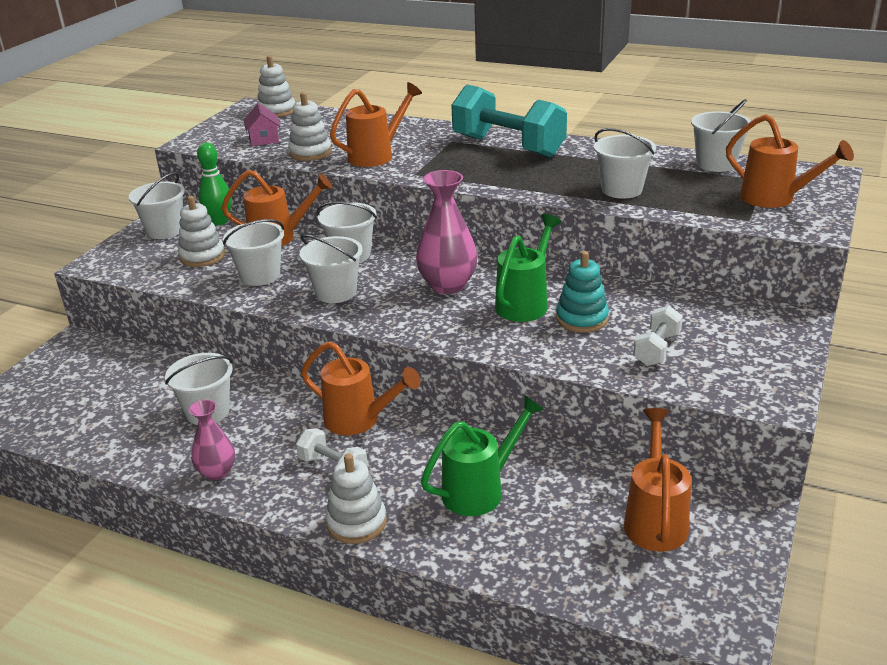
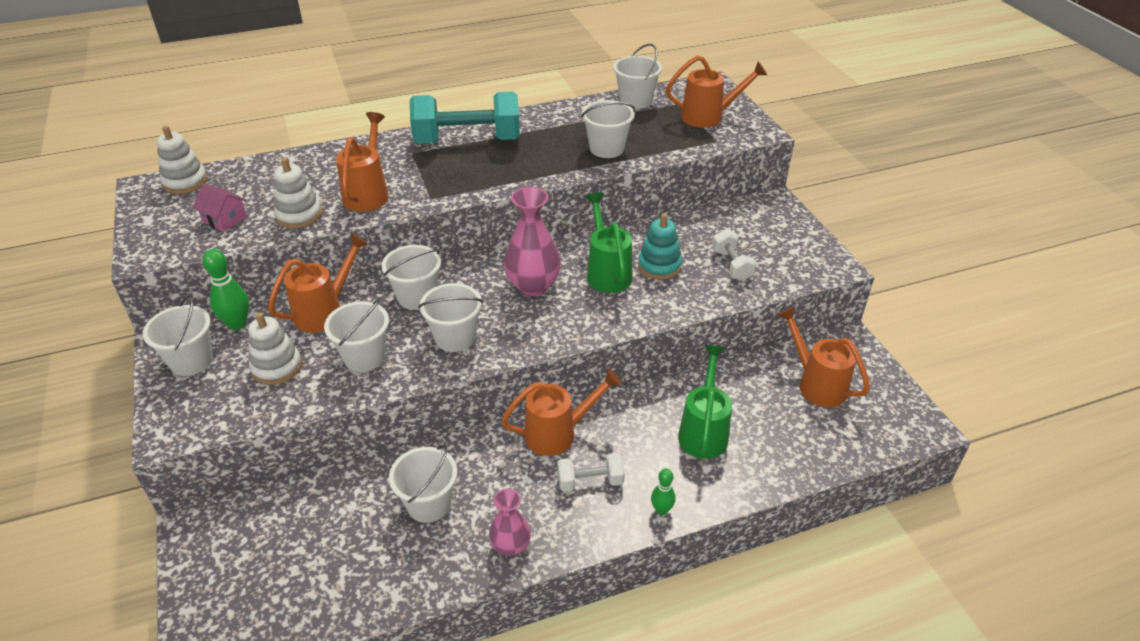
camera: 45 degrees left, 10 degrees up
white stacking toy [325,453,387,544] -> green bowling pin [651,469,676,515]

